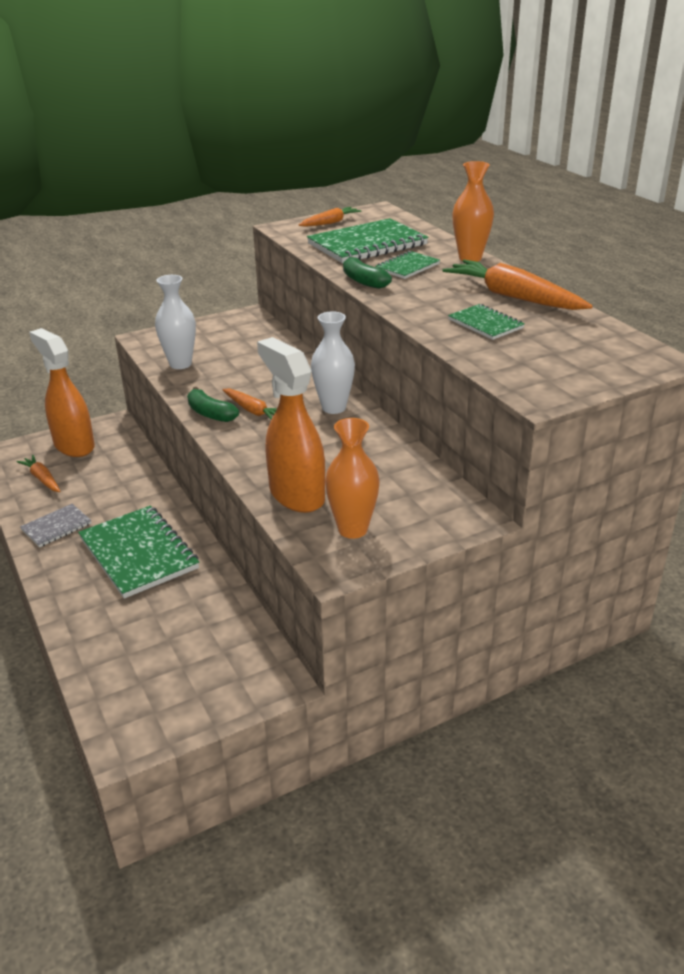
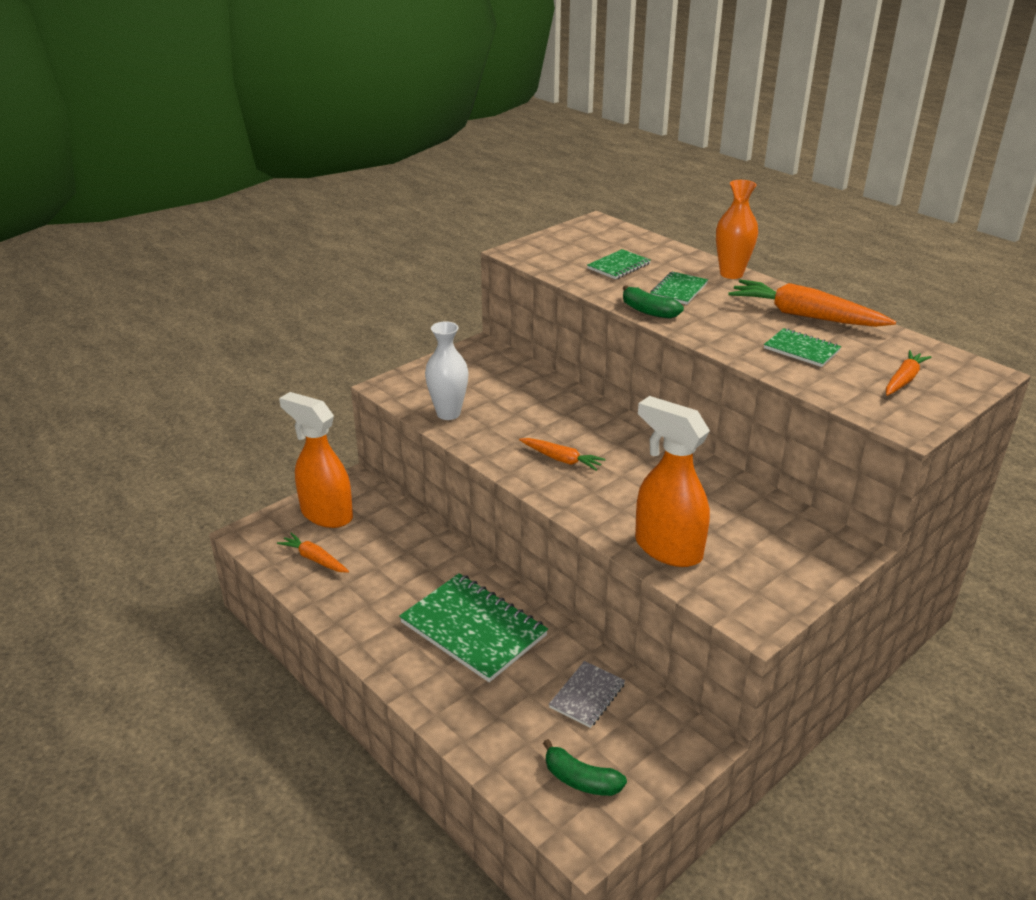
camera: 15 degrees left, 0 degrees up
grey notebook [20,504,91,547] -> grey notebook moved to [549,661,625,728]
green banana [187,387,239,422] -> green banana moved to [543,739,627,796]
orange carrot [299,207,362,227] -> orange carrot moved to [886,350,932,396]
green notebook [307,218,428,263] -> green notebook [587,249,651,279], size x0.52
white vase [311,312,355,414] -> none
orange vase [325,418,380,539] -> none

